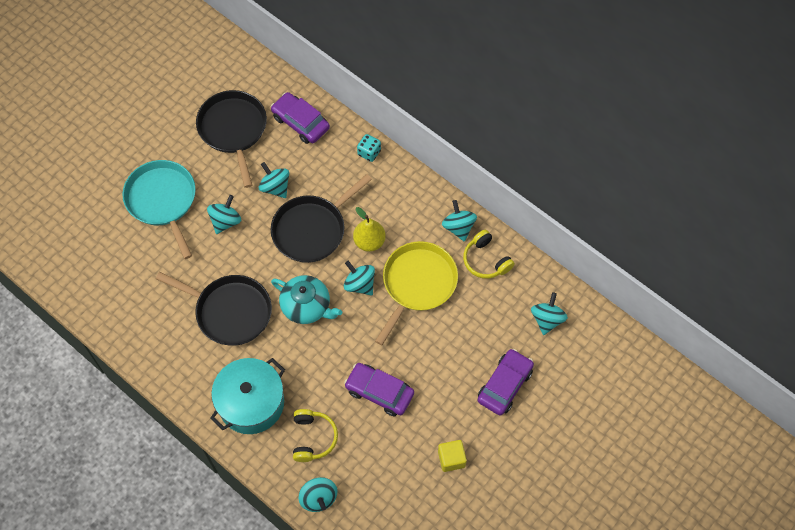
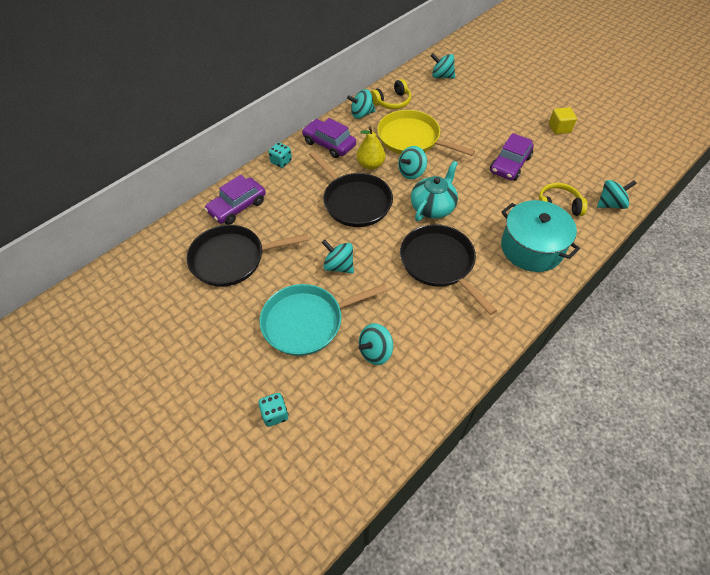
camera: 85 degrees left, 10 degrees down
black pan [156,272,272,346] -> black pan turned 60 degrees counterclockwise [400,224,497,315]
turquoise spinning top [259,162,289,198] -> turquoise spinning top moved to [358,323,393,365]
purple car [477,349,534,416] -> purple car moved to [302,118,356,158]
none -> turquoise dice [258,393,289,427]

